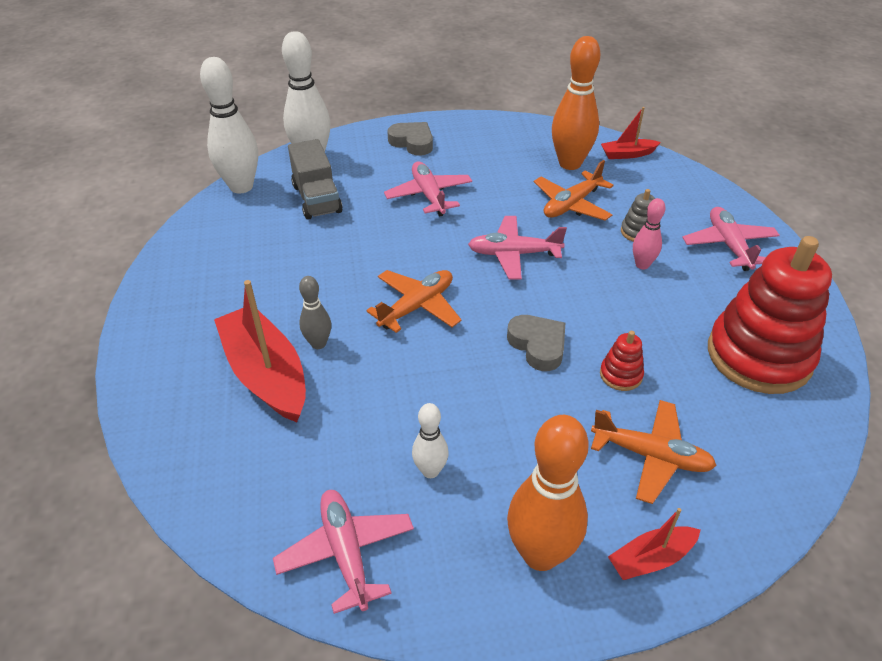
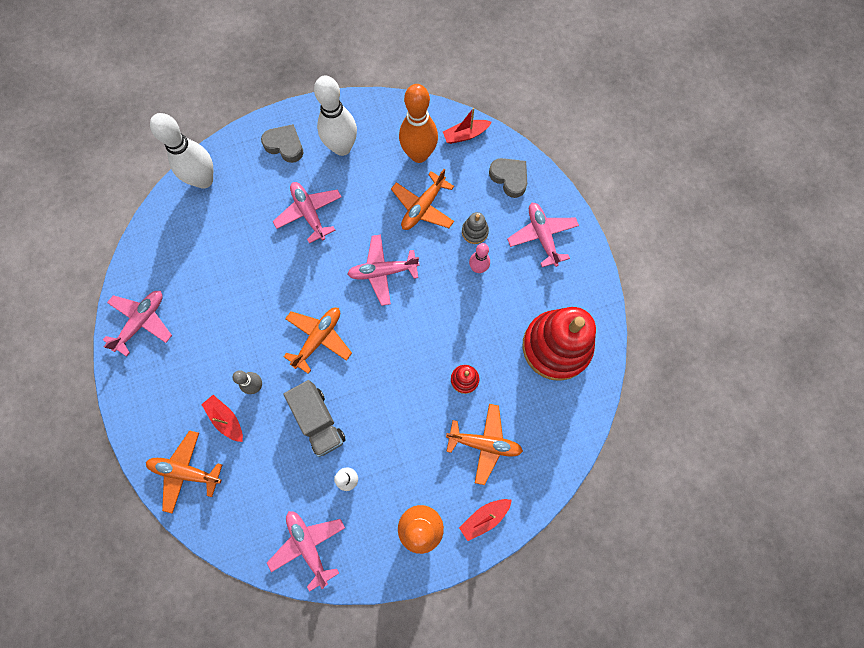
camera: 10 degrees left, 30 degrees up
white bowling pin [200,57,258,194] -> white bowling pin moved to [314,76,357,156]
red boat [214,280,306,422] -> red boat [201,395,243,442], size x0.51
grey truck [288,139,343,220] -> grey truck moved to [283,380,346,457]
grey heart [507,315,565,371] -> grey heart moved to [489,158,527,198]
none -> pink plane [103,291,172,357]
none -> orange plane [146,430,222,514]

